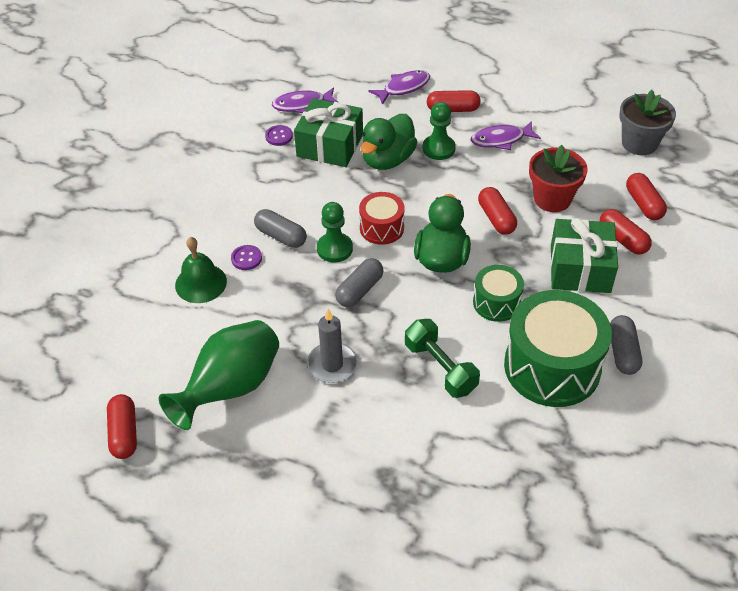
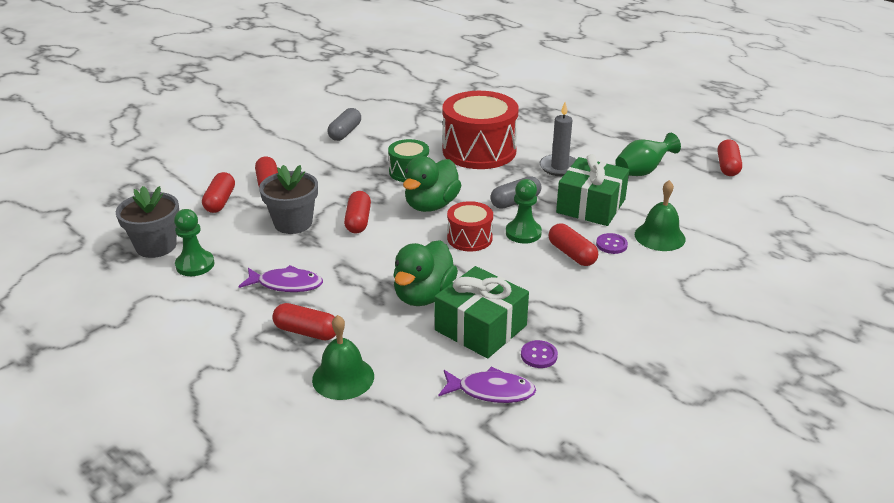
camera: 160 degrees left, 15 degrees down
green vase [159,320,279,430] -> green vase [615,133,681,176], size x0.66
grey capsule [254,209,307,248] -> red capsule [549,224,598,266]
green duck [360,114,417,170] -> green duck turned 150 degrees clockwise [393,240,458,306]
purple fish [368,70,430,105] -> green bell [312,315,374,400]
green dumbbell [405,319,480,398] -> red drum [442,91,519,169]
green pawn [423,102,456,160] -> green pawn moved to [174,209,214,276]
green drum [504,290,612,407] -> none
red flower pot [529,145,588,212] -> grey flower pot [259,165,318,234]
green gift [550,218,618,293] -> green gift moved to [556,154,629,226]

